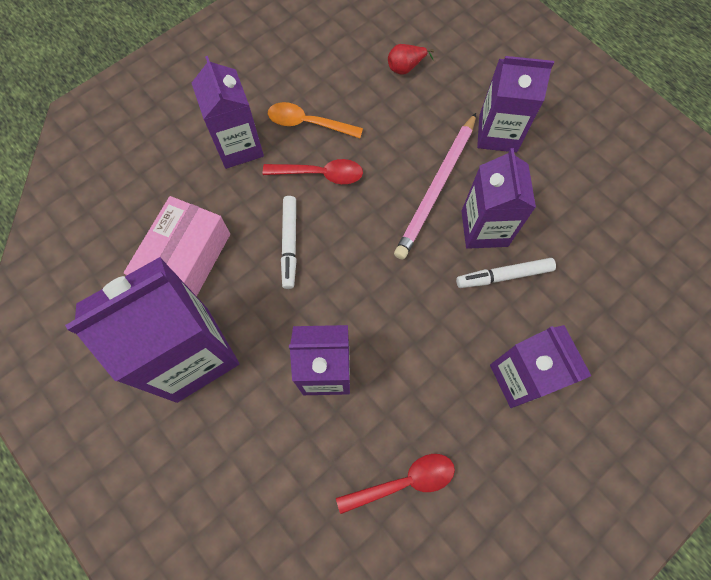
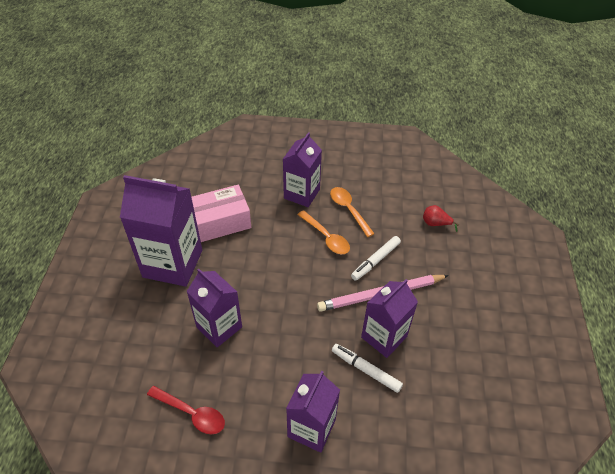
camera: 45 degrees right, 20 degrees down
red spoon [263,159,363,184] -> orange spoon [297,210,350,254]
white marker [281,196,297,289] -> white marker moved to [351,236,401,281]
purple carton [477,56,554,152] -> none

